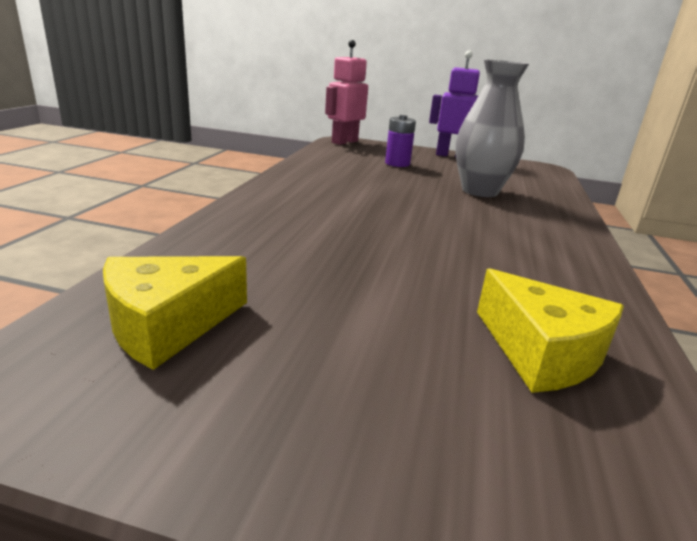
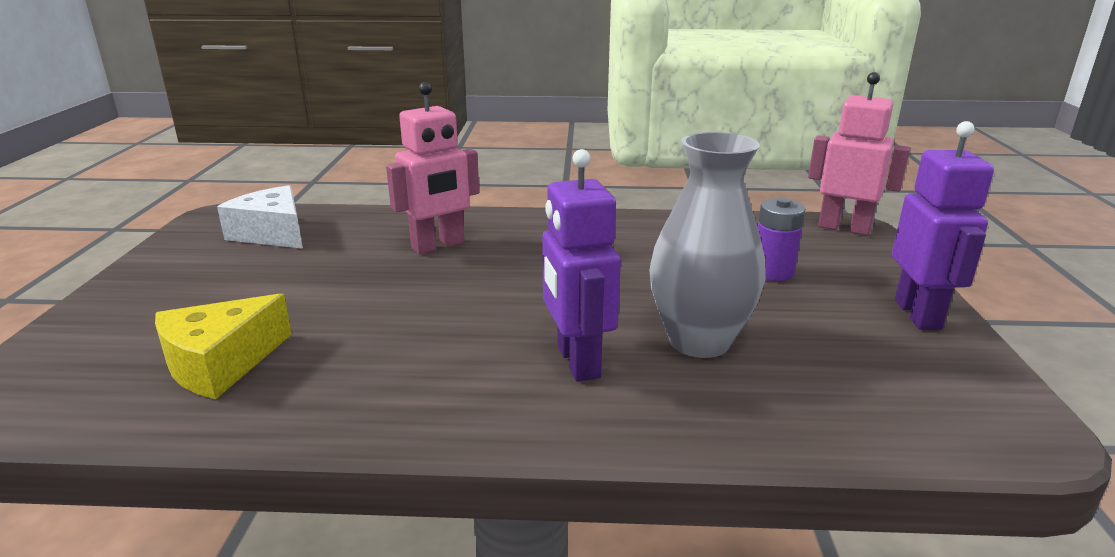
camera: 80 degrees right, 0 degrees up
yellow cheese [103,256,247,370] -> white cheese [217,185,303,249]
none -> pink robot [386,82,479,255]
none -> purple robot [542,149,621,382]

